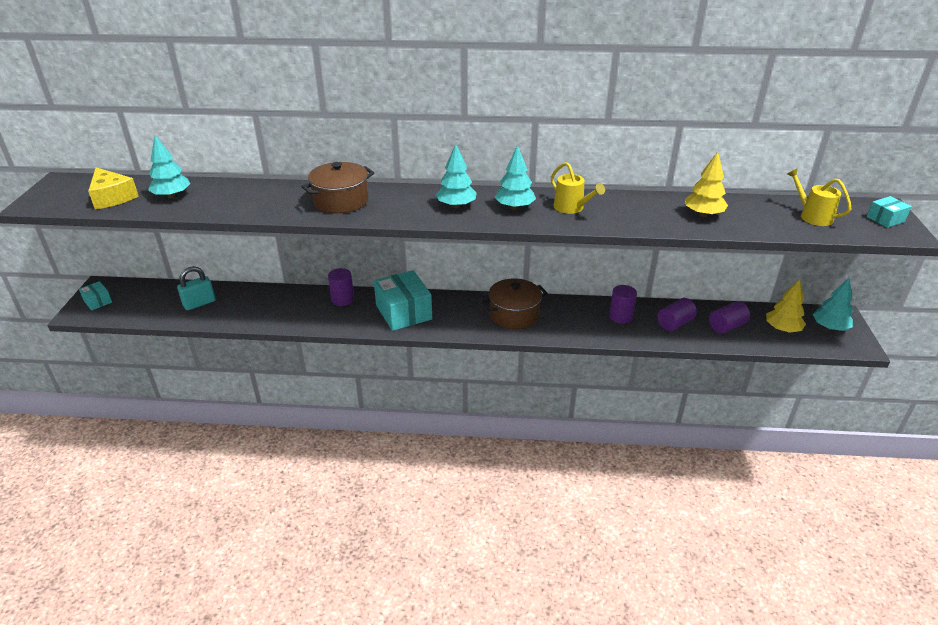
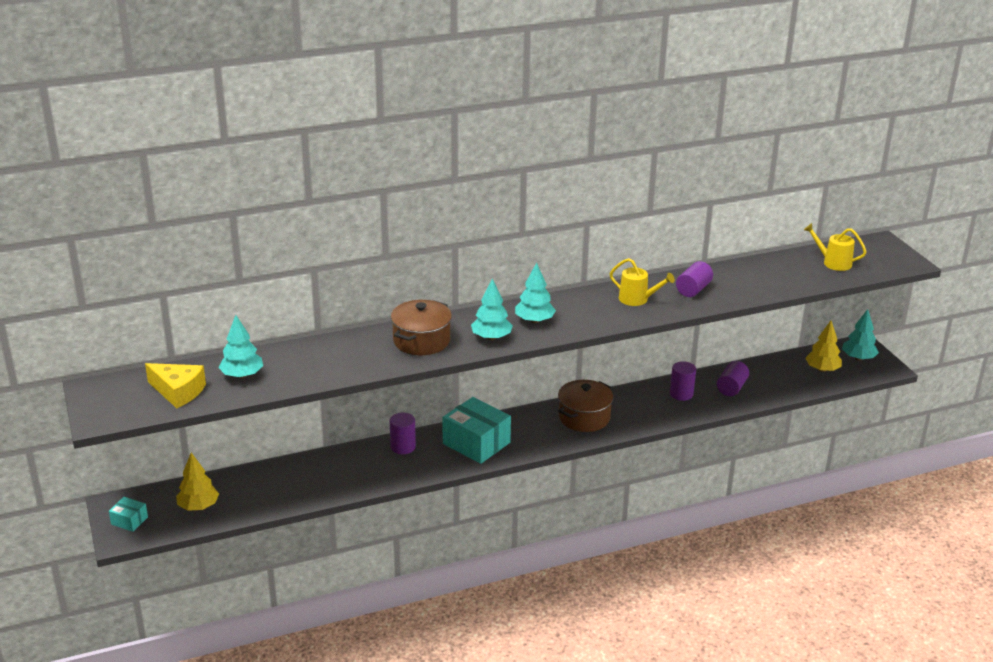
camera: 25 degrees left, 5 degrees down
turquoise padlock [177,266,216,310] -> none
turquoise tree [494,145,536,210] -> turquoise tree moved to [471,278,513,340]
yellow tree [685,152,728,217] -> yellow tree moved to [176,452,219,511]
purple cylinder [709,301,750,334] -> purple cylinder moved to [676,261,713,297]
turquoise box [867,196,912,228] -> none

